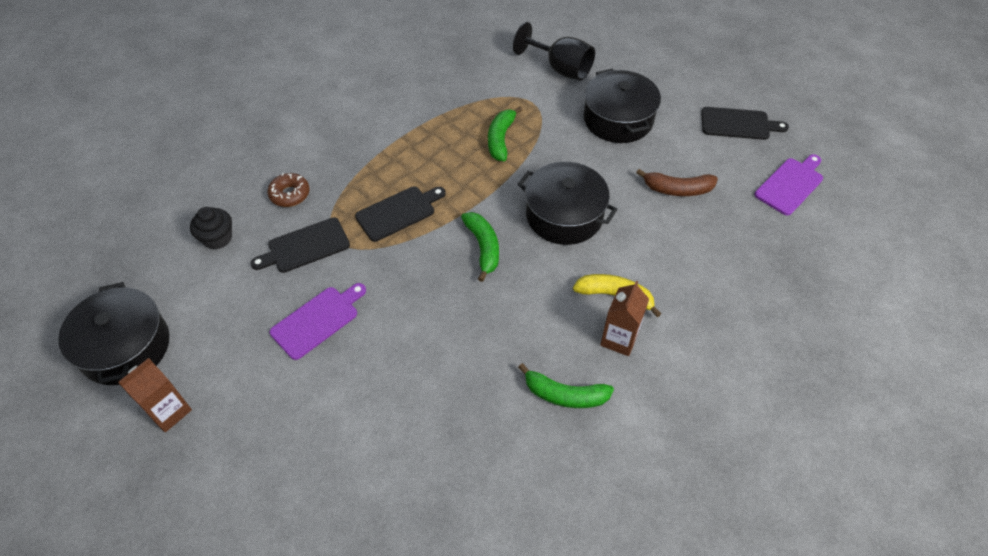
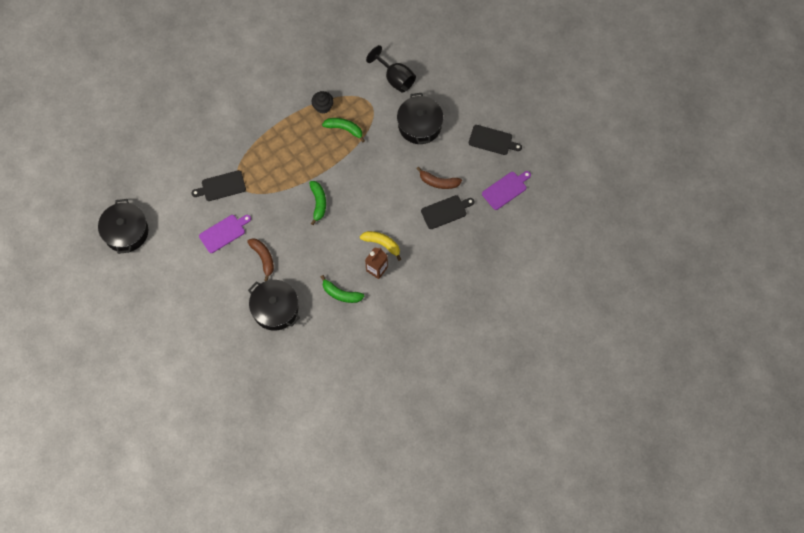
camera: 10 degrees right, 15 degrees up
brown carton [118,358,192,432] -> none
black cupcake [190,207,232,250] -> black cupcake moved to [312,91,333,114]
brown donut [268,173,310,207] -> none
black cutting board [355,186,446,242] -> black cutting board moved to [421,195,475,229]
green banana [488,106,522,161] -> green banana turned 90 degrees clockwise [322,118,365,142]
black pot [518,162,618,245] -> black pot moved to [248,280,300,331]
none -> brown banana [247,238,274,281]

